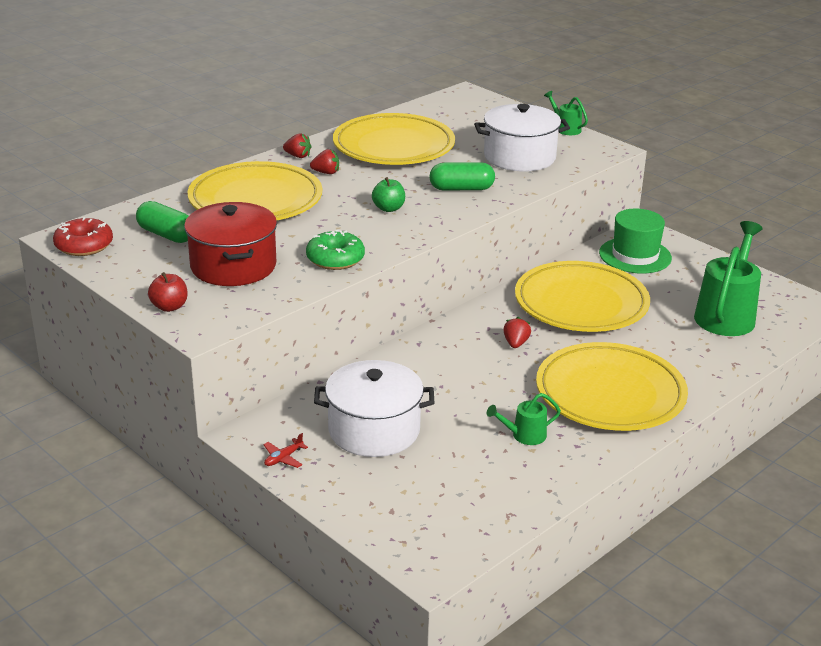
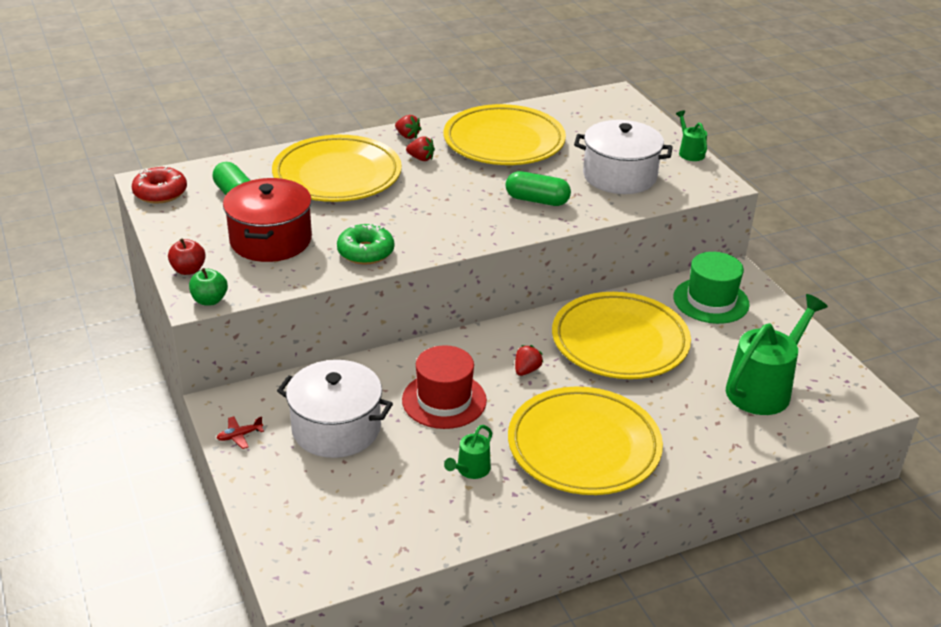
camera: 20 degrees right, 5 degrees up
green apple [372,177,405,212] -> green apple moved to [189,268,228,306]
green watering can [487,393,561,445] -> green watering can turned 60 degrees counterclockwise [444,425,492,479]
none -> red hat [402,345,487,429]

